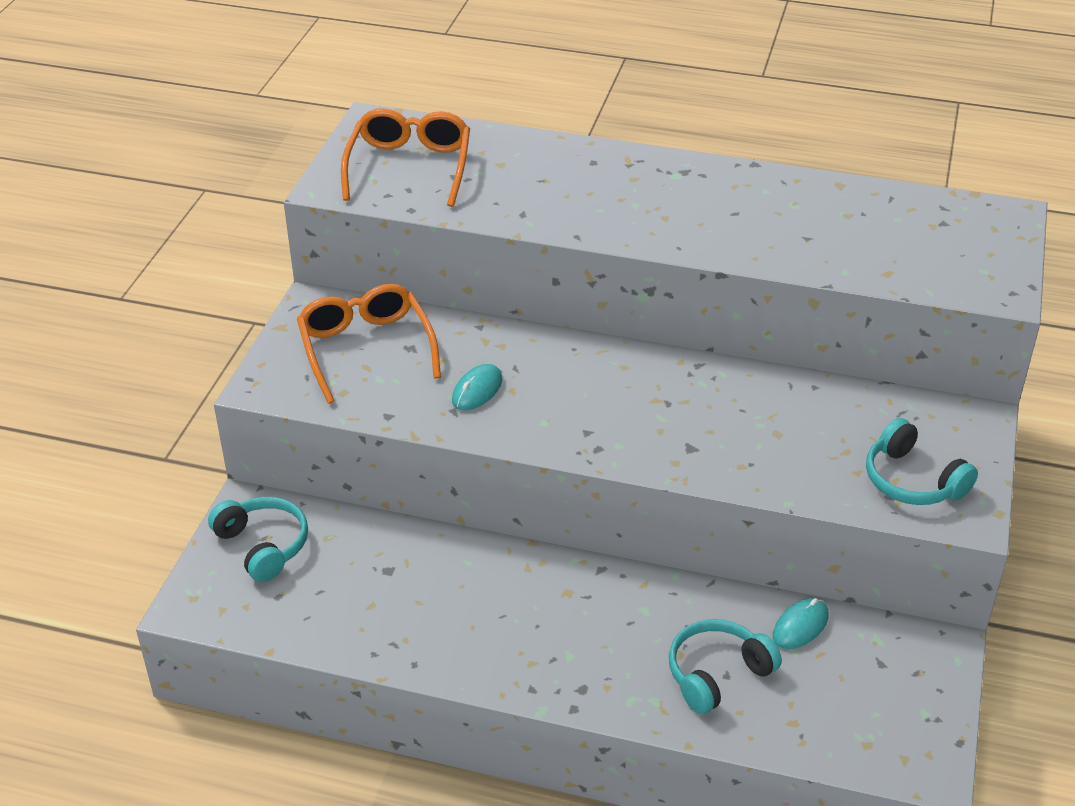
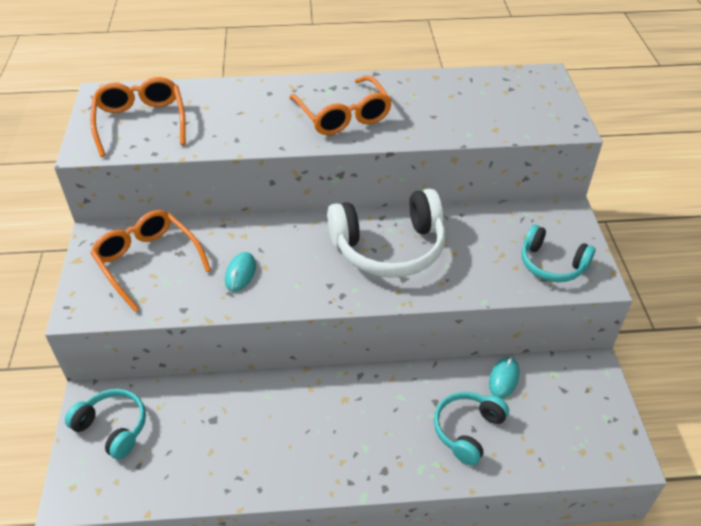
camera: 20 degrees left, 5 degrees up
none -> orange glasses [289,75,392,135]
none -> white headphones [327,189,446,278]

